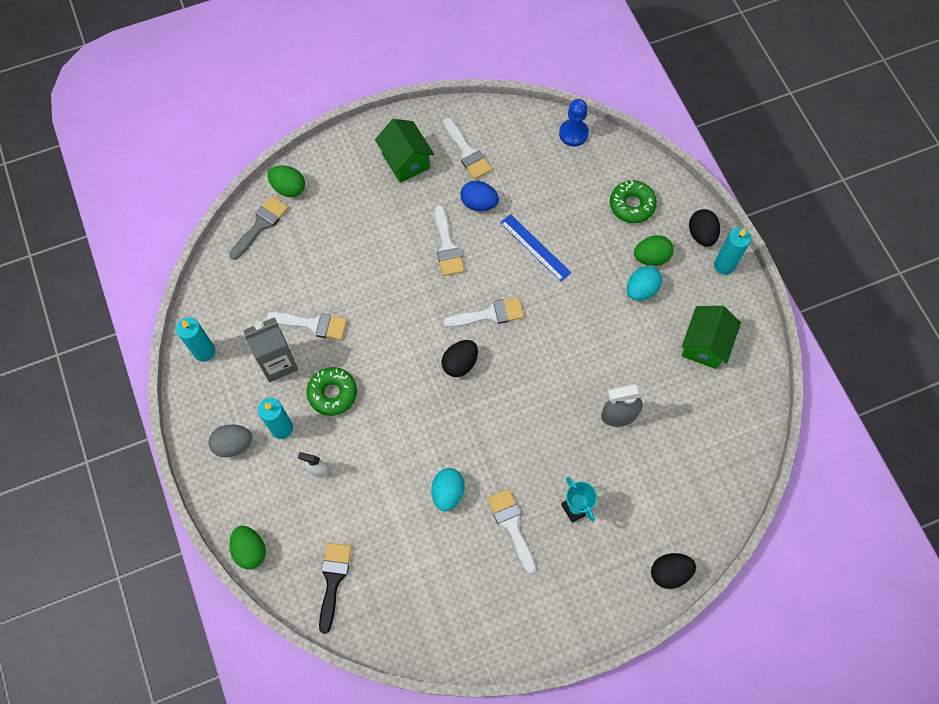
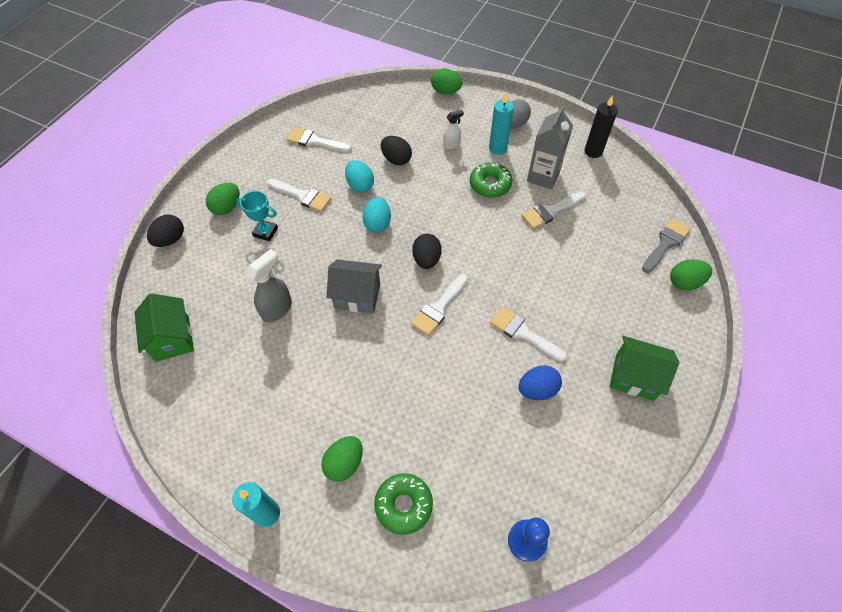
camera: 140 degrees right, 10 degrees down
turquoise candle [176,317,215,362] -> black candle [584,95,618,158]
grey brush [229,196,289,260] -> grey brush turned 135 degrees counterclockwise [642,218,691,273]
black brush [319,543,352,634] -> none
white brush [443,118,492,180] -> white brush moved to [286,127,351,152]
blue ruler [500,214,572,282] -> none
turquoise egg [627,266,662,301] -> turquoise egg moved to [362,197,391,232]
green house [682,306,741,369] -> green house moved to [134,294,194,362]
black egg [689,209,720,247] -> black egg moved to [381,136,412,165]
none -> green egg [206,183,239,215]
none -> grey house [326,259,382,314]

